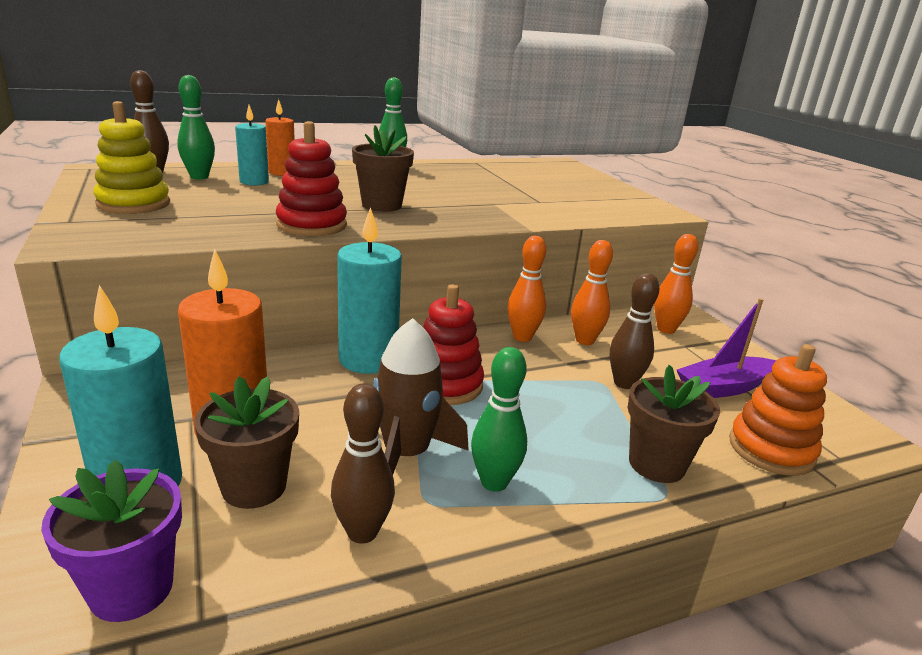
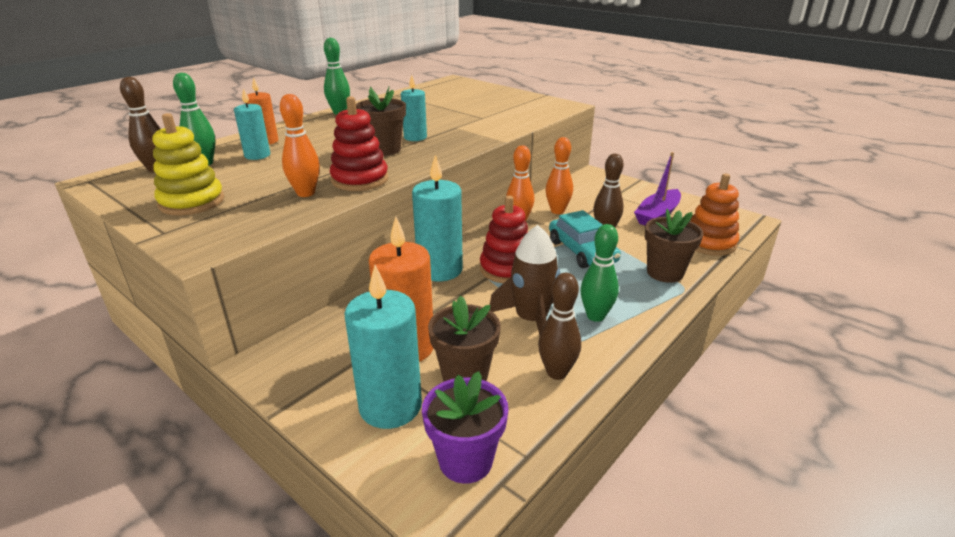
camera: 25 degrees left, 5 degrees up
orange bowling pin [654,234,698,334] -> orange bowling pin moved to [280,94,320,197]
none -> turquoise candle [401,75,427,141]
none -> turquoise car [549,210,621,268]

